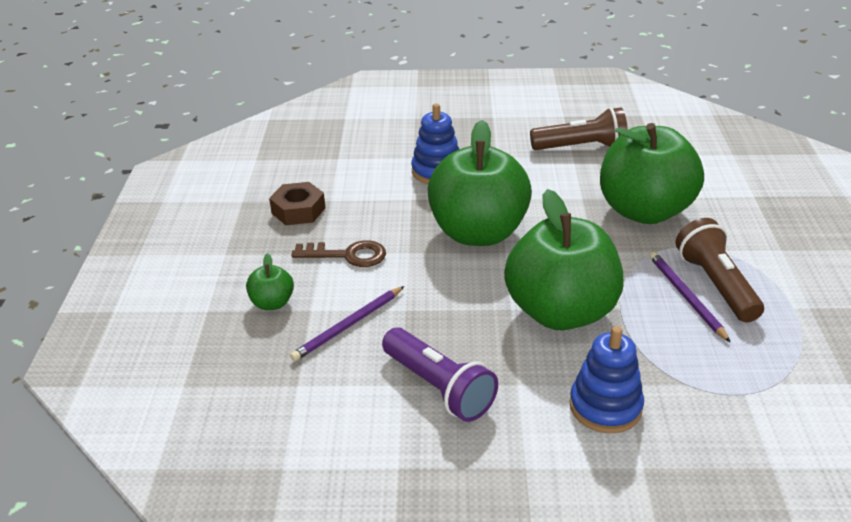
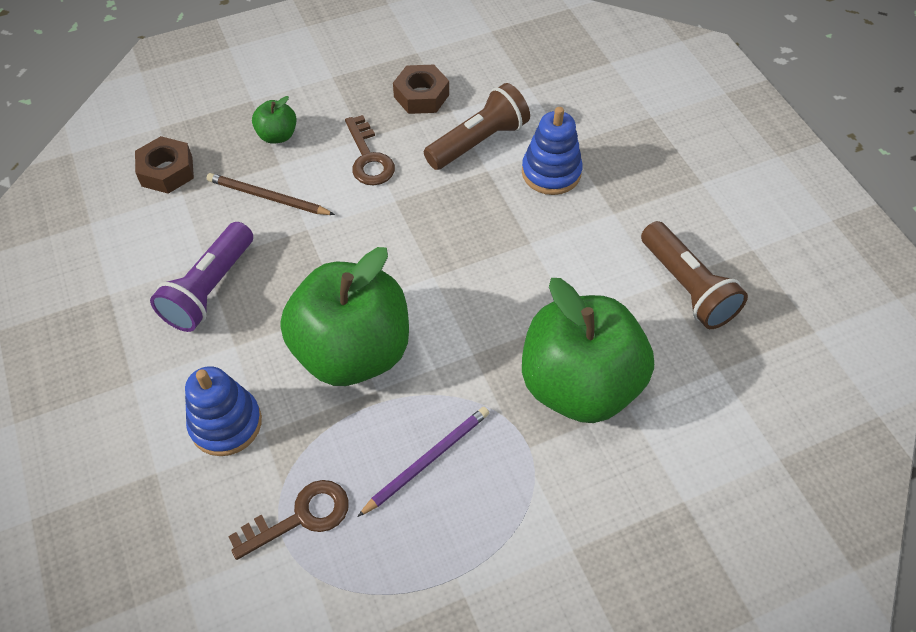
camera: 65 degrees right, 20 degrees up
purple pencil [290,286,404,361] -> brown pencil [207,173,335,215]
green apple [427,120,532,246] -> none
brown flashlight [676,218,764,323] -> brown flashlight moved to [424,83,530,170]
none -> brown nut [135,136,194,194]
none -> brown key [228,480,349,560]

